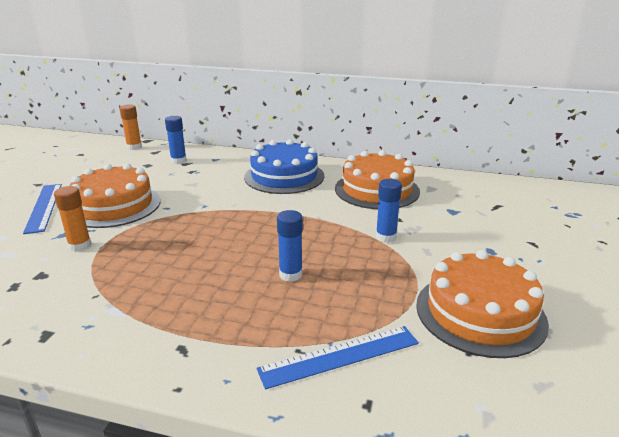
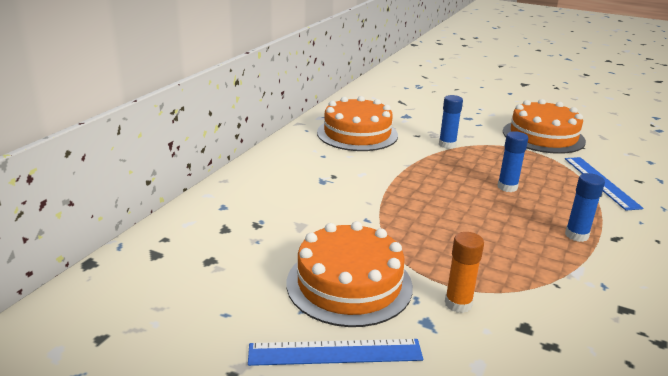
camera: 80 degrees left, 0 degrees up
orange glue stick [119,104,142,150] -> none
blue glue stick [165,116,187,164] -> blue glue stick moved to [565,173,605,242]
blue cake [244,139,324,194] -> none

